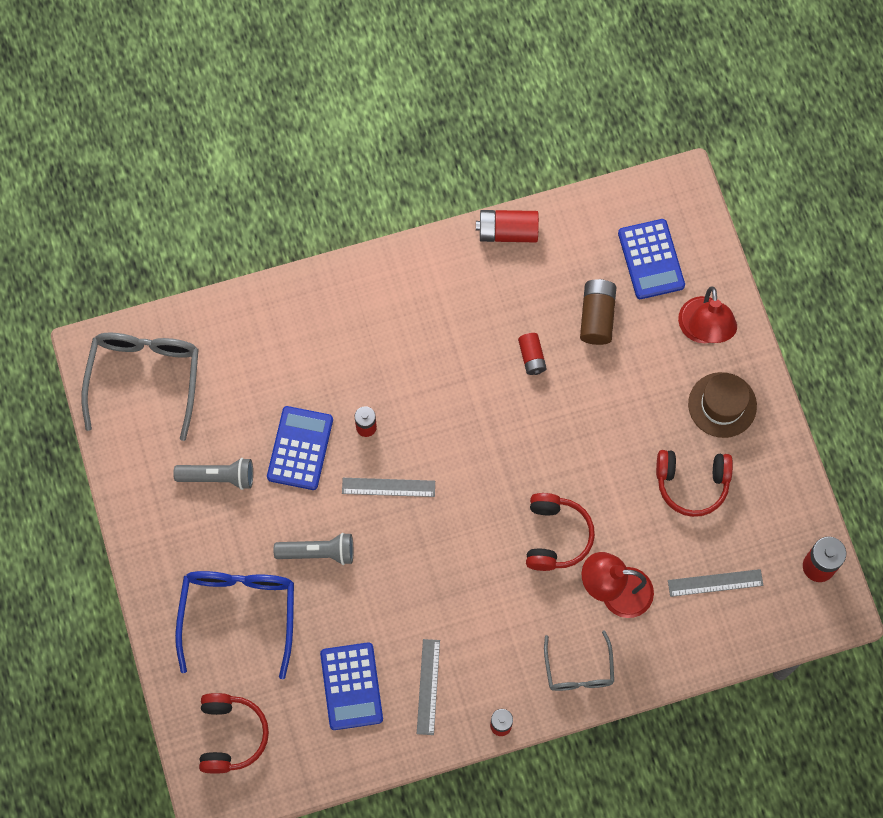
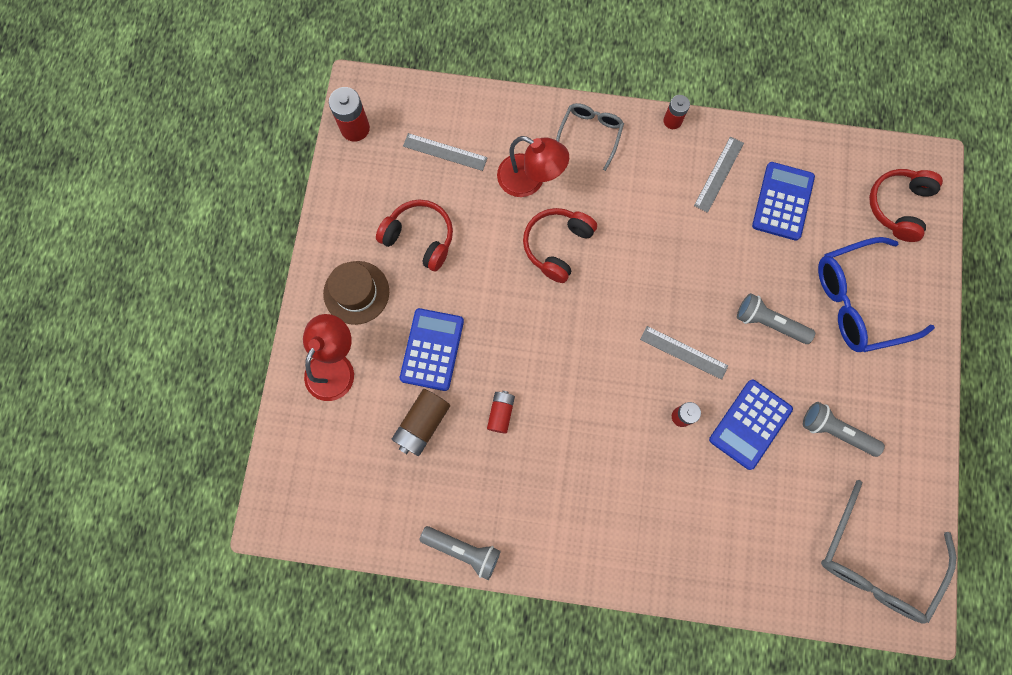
camera: 155 degrees left, 5 degrees up
blue glasses [175,571,294,679] -> blue glasses turned 45 degrees clockwise [818,237,935,352]
red battery [476,210,539,242] -> grey flashlight [419,526,501,580]
blue calculator [618,219,685,299] -> blue calculator moved to [400,308,464,391]

